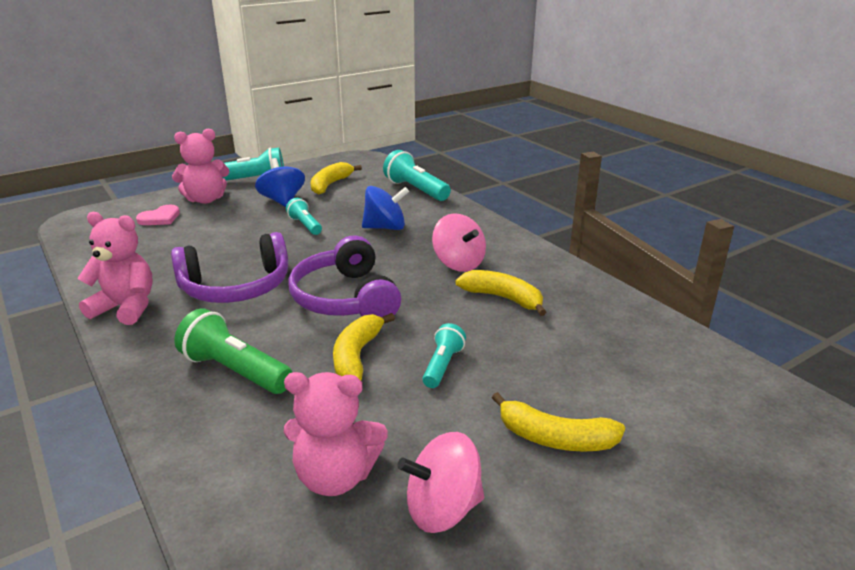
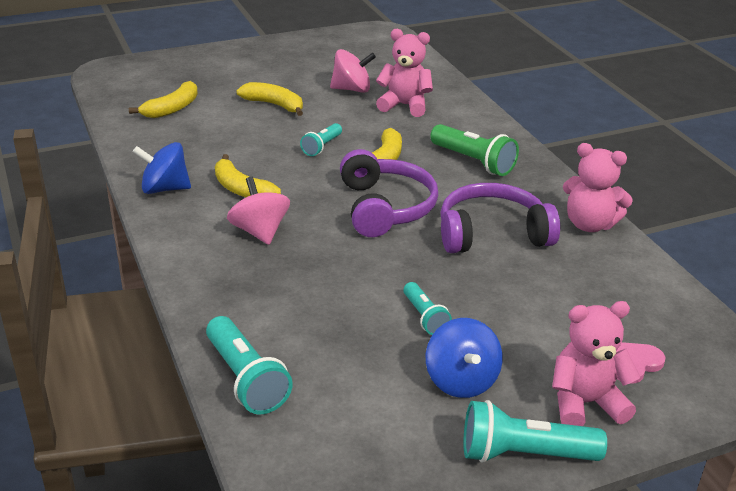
camera: 170 degrees left, 5 degrees up
yellow banana [311,162,362,195] -> yellow banana moved to [129,81,198,118]
blue spinning top [362,186,409,230] -> blue spinning top moved to [133,142,191,194]

